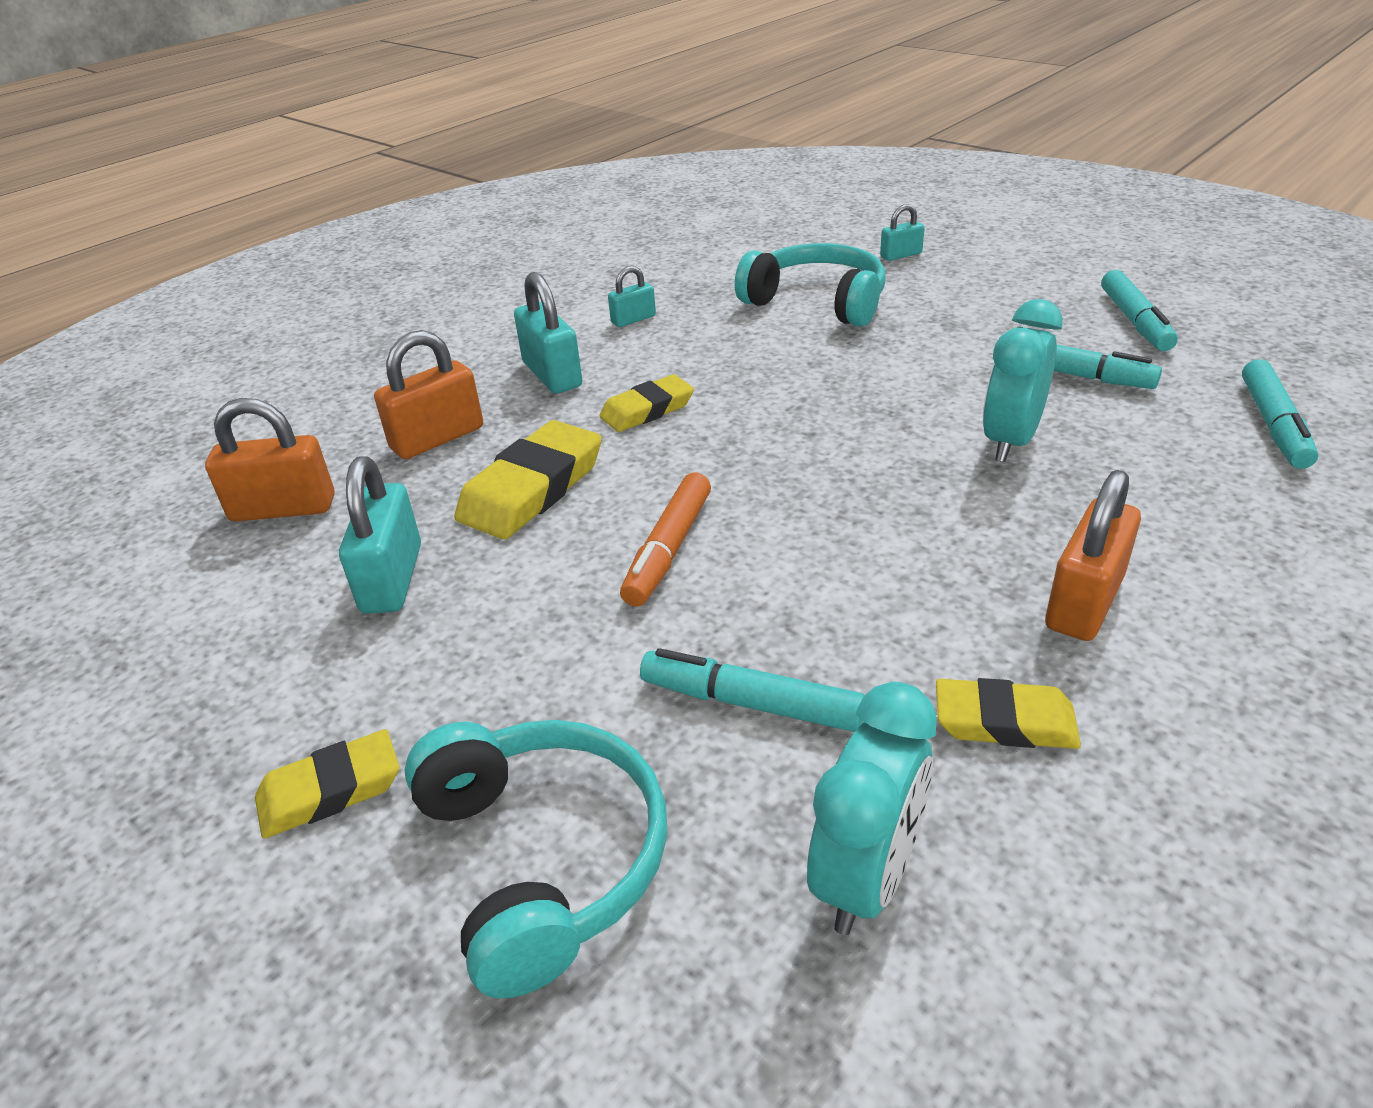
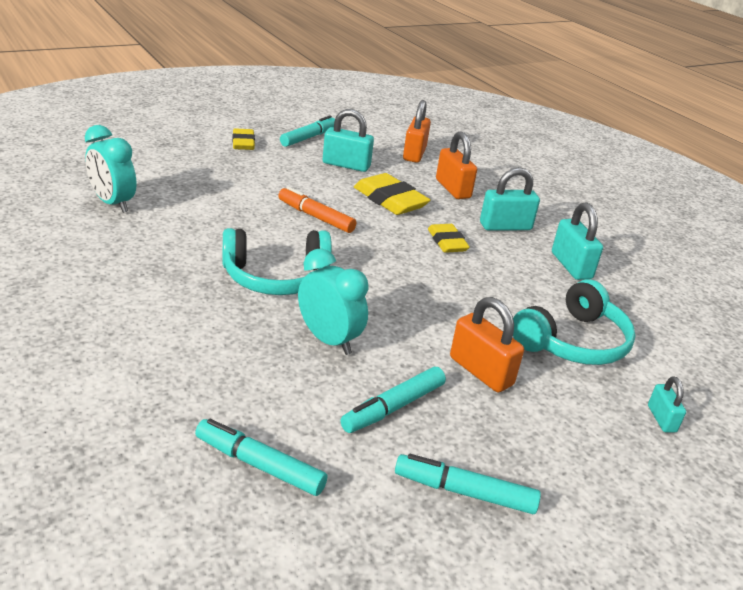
camera: 100 degrees right, 5 degrees down
turquoise headphones [404,720,667,999] -> turquoise headphones moved to [223,228,332,295]
turquoise padlock [608,266,656,327] -> turquoise padlock [552,202,603,280], size x1.76
turquoise marker [640,648,865,732] -> turquoise marker moved to [280,115,335,147]
yellow eraser [936,678,1081,749] -> none
orange padlock [1045,470,1141,641] -> orange padlock moved to [450,297,524,392]

